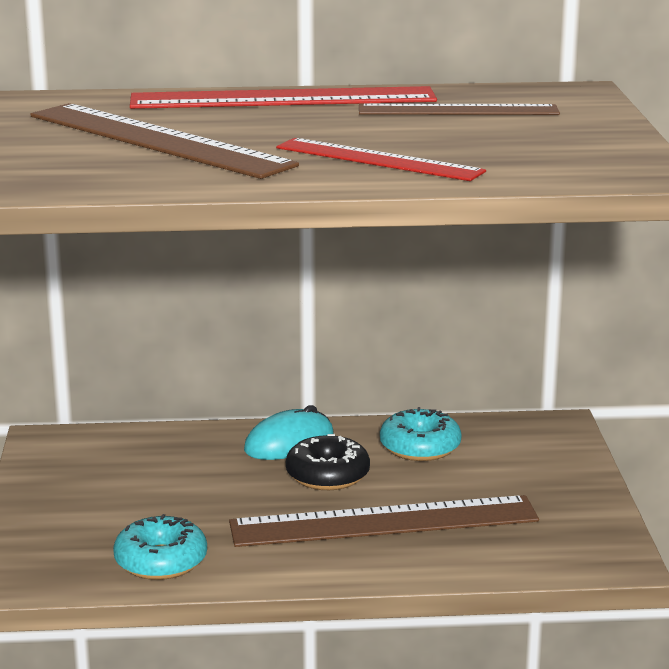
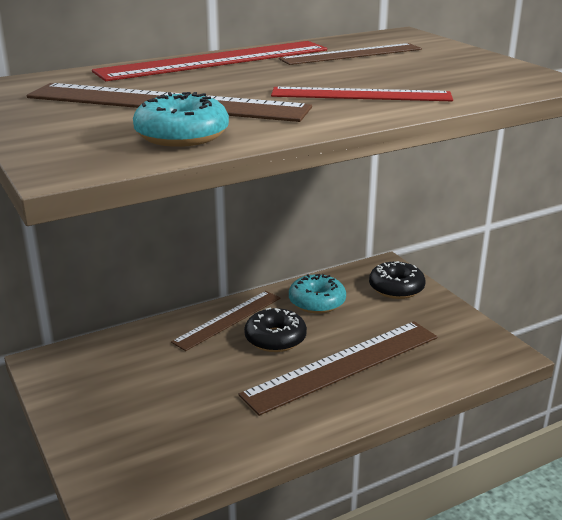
camera: 25 degrees left, 5 degrees up
turquoise donut [113,514,207,580] -> turquoise donut moved to [133,92,229,147]
turquoise mouse [244,405,333,460] -> brown ruler [171,291,280,351]
none -> black donut [369,261,425,299]

